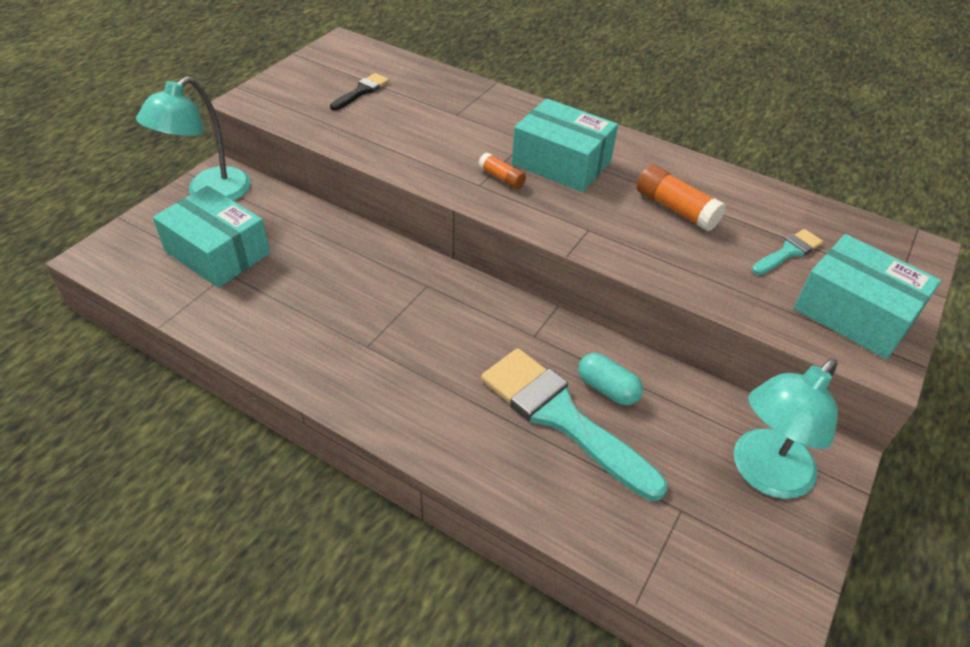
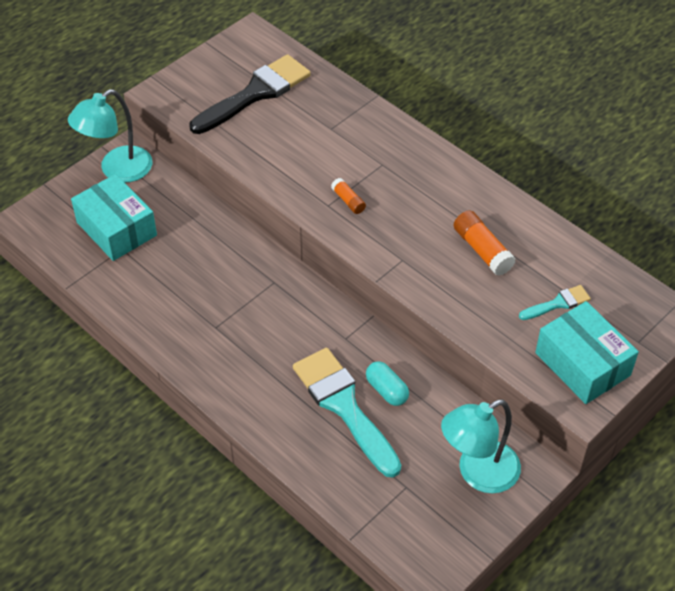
camera: 15 degrees right, 5 degrees up
black brush [330,73,389,110] -> black brush [190,54,311,134], size x2.11
turquoise box [512,99,618,192] -> none

